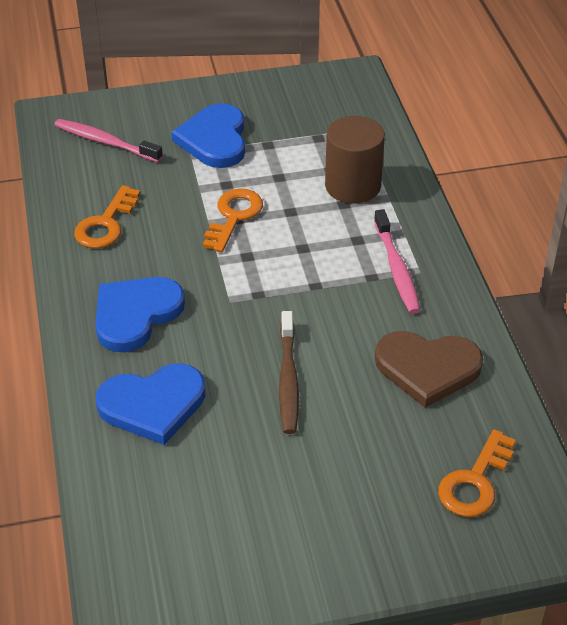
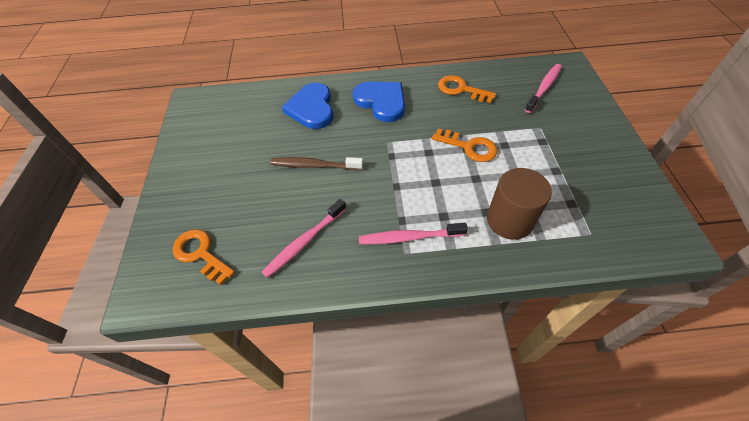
camera: 100 degrees right, 10 degrees up
blue heart [171,103,245,168] -> none
brown heart [375,331,483,408] -> pink toothbrush [261,199,346,278]

